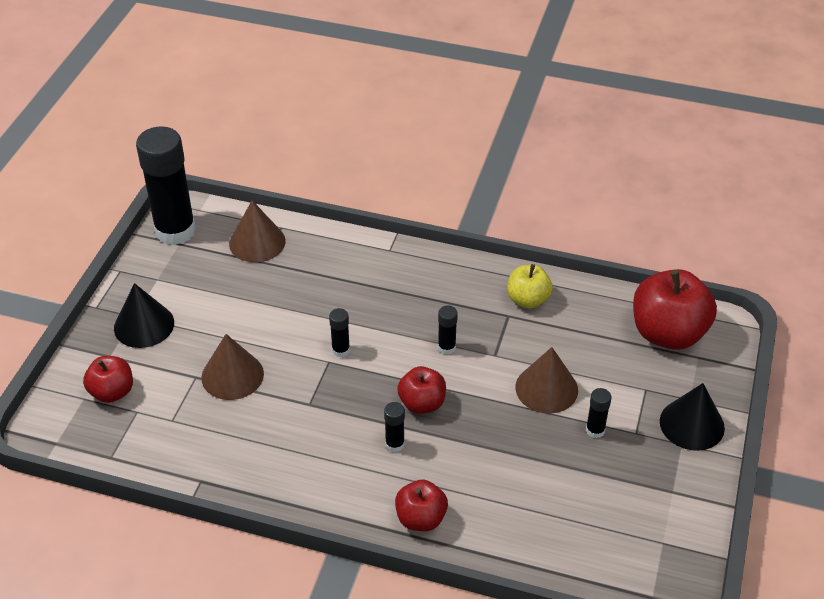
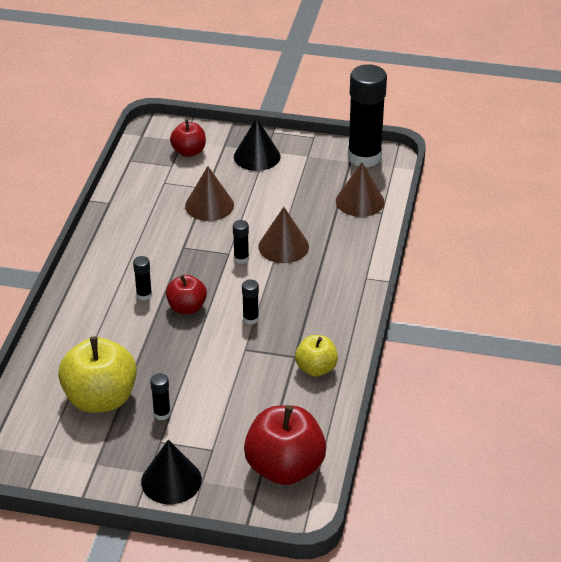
camera: 85 degrees right, 5 degrees down
red apple [395,480,448,531] -> none
brown cone [515,347,578,414] -> brown cone moved to [258,207,309,263]
none -> yellow apple [58,336,137,413]

